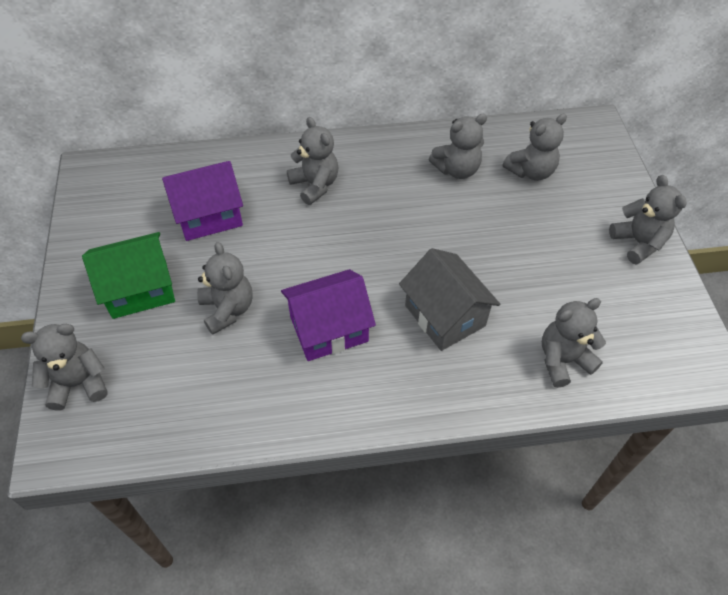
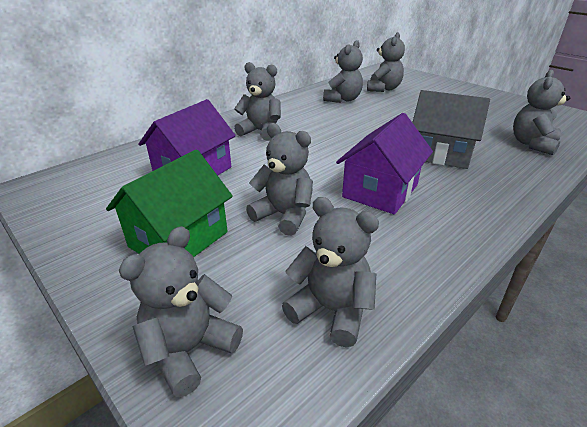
camera: 35 degrees left, 20 degrees down
grey teddy bear [609,175,687,264] -> grey teddy bear moved to [282,197,379,347]

